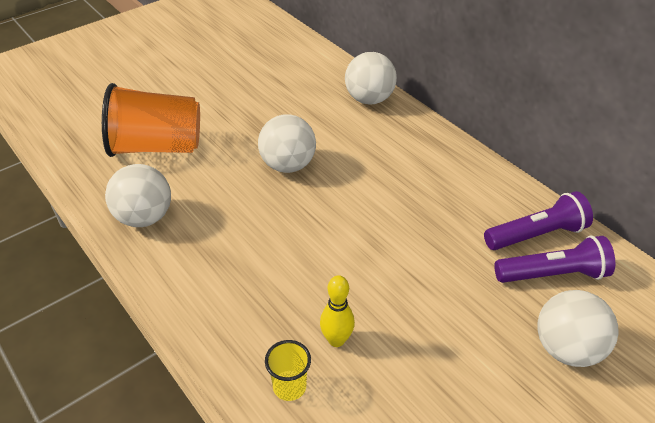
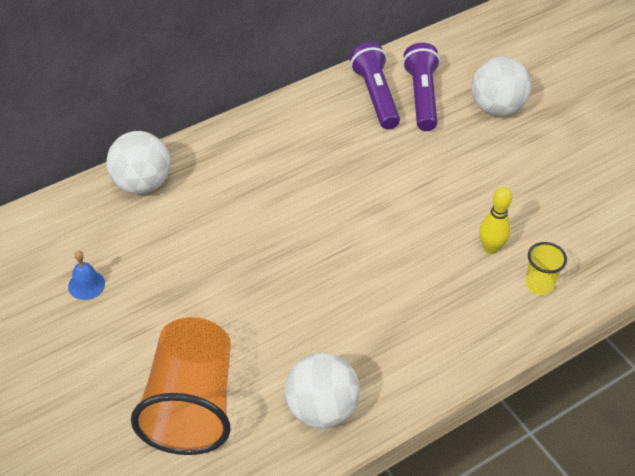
camera: 85 degrees left, 5 degrees up
white ball [258,114,316,173] -> none
none -> blue bell [68,250,105,300]

